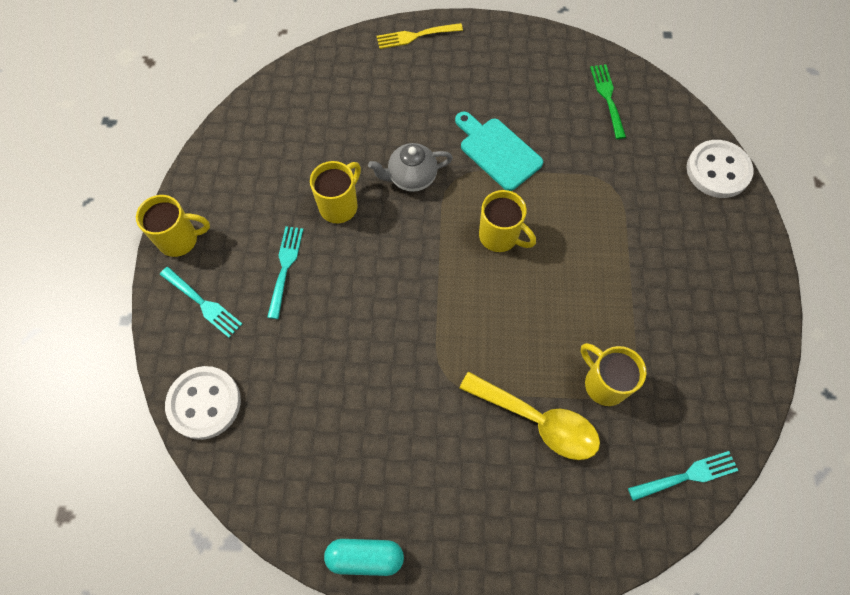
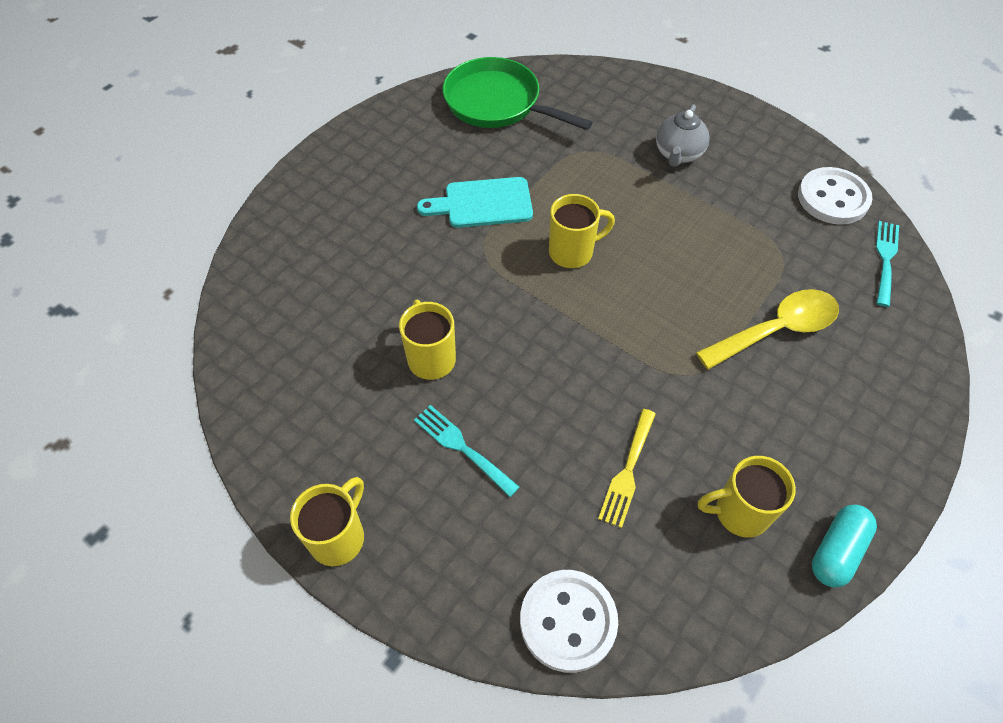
camera: 55 degrees left, 10 degrees down
turquoise fork [160,267,242,338] -> none
grey teapot [368,143,453,192] -> grey teapot moved to [656,104,710,167]
yellow fork [377,23,463,49] -> yellow fork moved to [598,409,656,528]
yellow mug [580,343,646,406] -> yellow mug moved to [698,456,796,538]
green fork [590,64,626,139] -> green pan [443,57,593,130]
white button [686,140,754,198] -> white button moved to [798,167,873,225]

